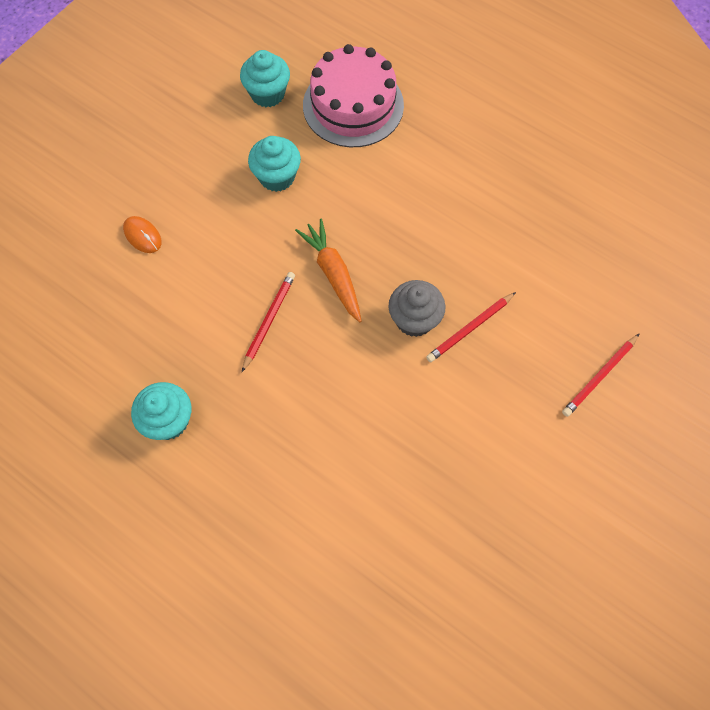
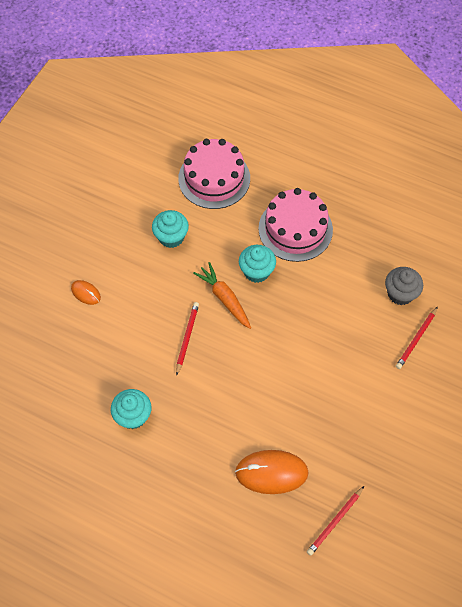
camera: 10 degrees left, 5 degrees down
turquoise cupcake [240,50,290,107] -> turquoise cupcake moved to [239,245,276,283]
grey cupcake [388,280,446,337] -> grey cupcake moved to [385,267,423,305]
red pencil [426,292,516,362] -> red pencil moved to [307,486,364,556]
none -> orange mouse [235,450,309,494]
none -> pink cake [258,188,333,262]

